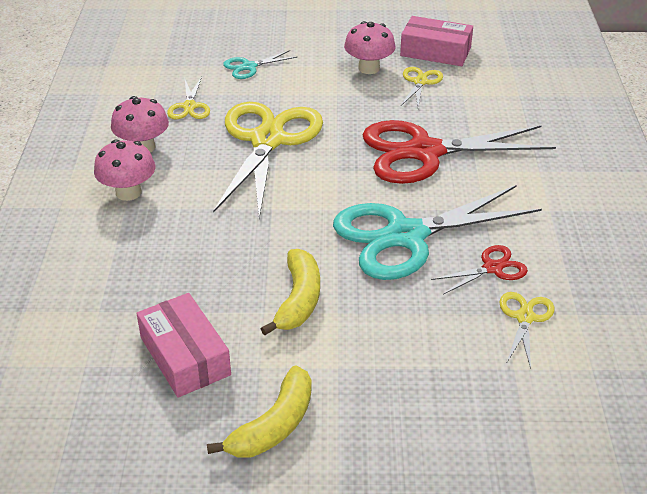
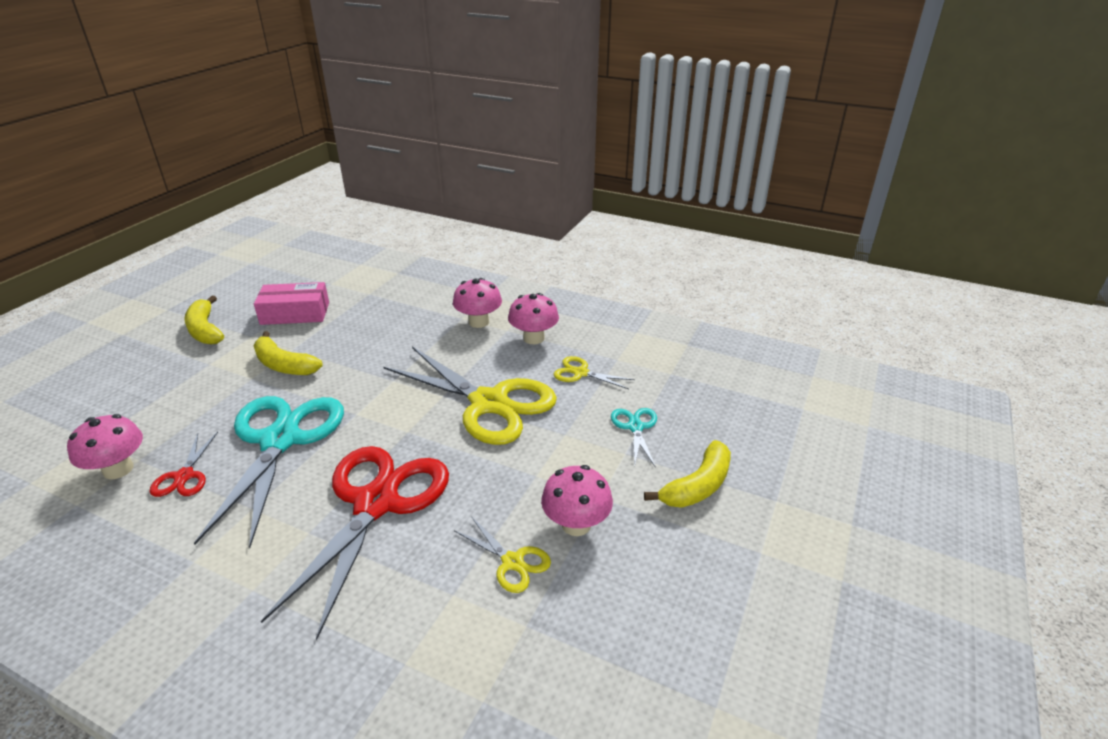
camera: 115 degrees right, 5 degrees down
pink box [400,16,473,66] -> none
yellow scissors [499,292,555,369] -> pink mushroom [67,414,143,479]
none -> yellow banana [644,440,731,508]

